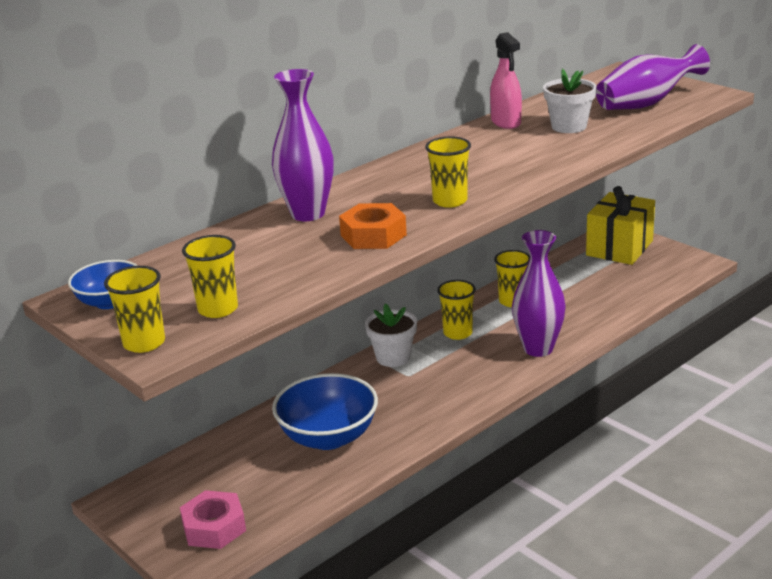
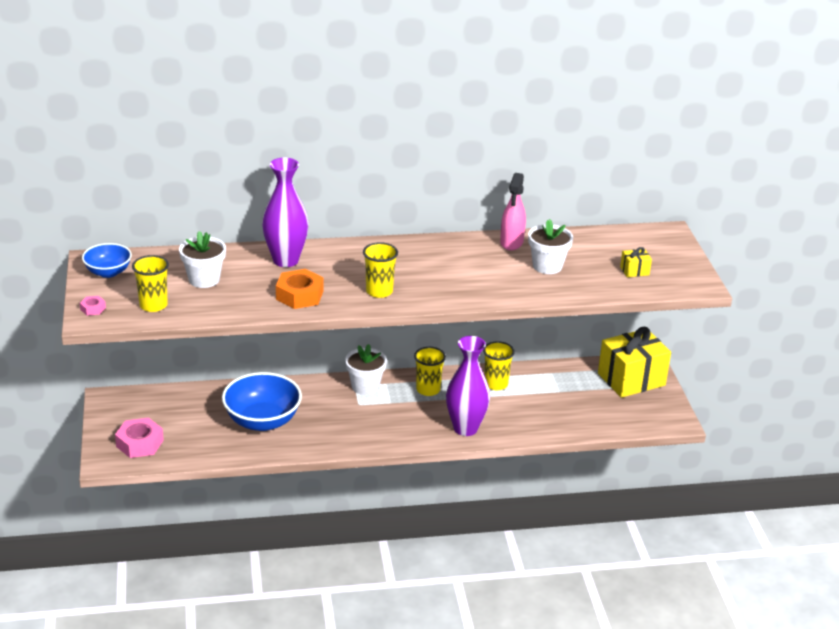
camera: 30 degrees right, 5 degrees up
yellow cup [104,266,165,353] -> pink nut [80,296,106,316]
purple vase [596,44,710,110] -> yellow gift [620,247,652,277]
none -> white flower pot [179,231,226,288]

